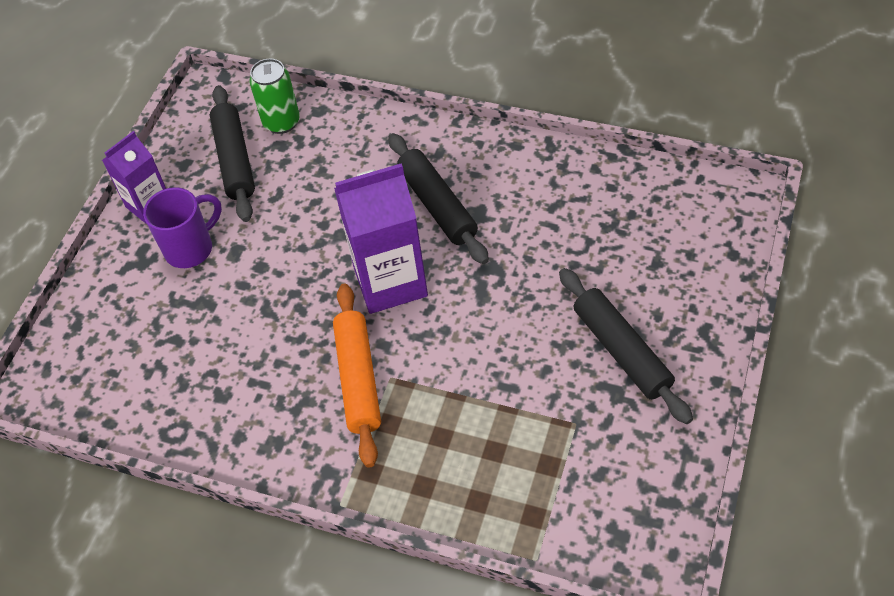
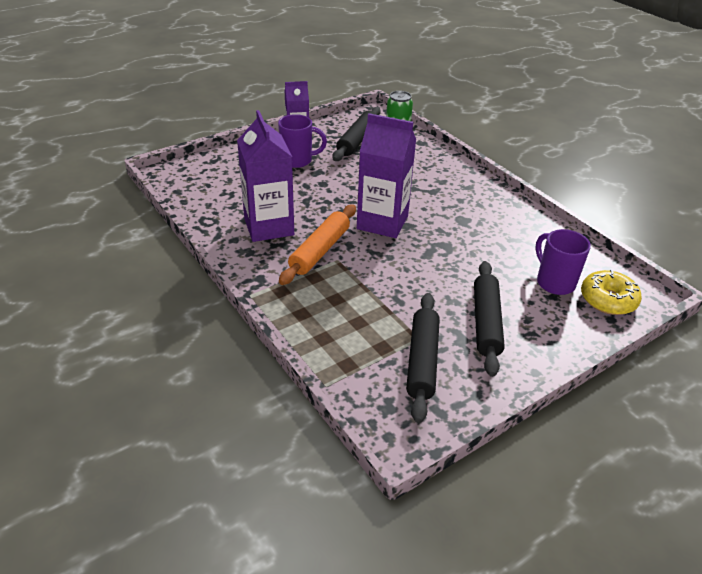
camera: 30 degrees right, 15 degrees down
black rolling pin [388,133,489,264] -> black rolling pin moved to [406,293,440,423]
none -> purple carton [237,110,294,242]
none -> purple mug [535,229,591,295]
none -> yellow donut [581,270,642,315]

